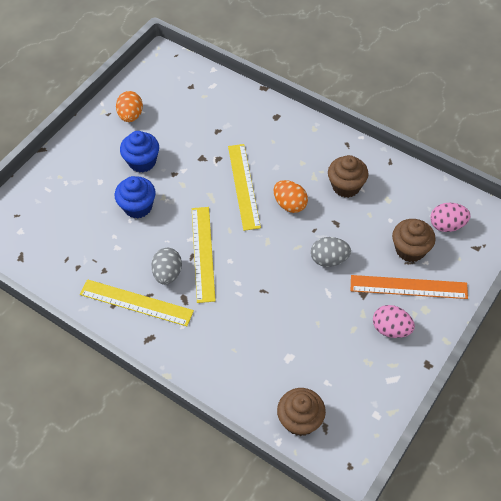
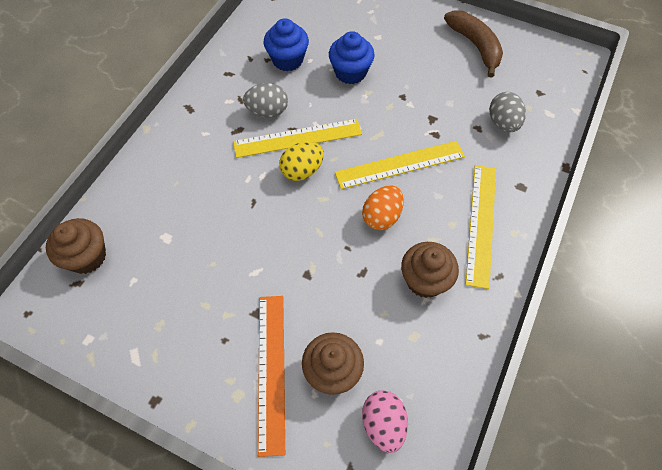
camera: 80 degrees right, 5 degrees up
yellow ruler [80,279,194,326] -> yellow ruler moved to [465,165,496,289]
orange egg [116,91,143,122] -> brown banana [444,10,503,78]
blue cupcake [120,131,159,173] -> blue cupcake moved to [264,18,309,71]
grey egg [311,237,351,267] -> grey egg moved to [489,92,526,132]
pink egg [373,305,415,338] -> none
none -> yellow egg [279,142,324,181]

